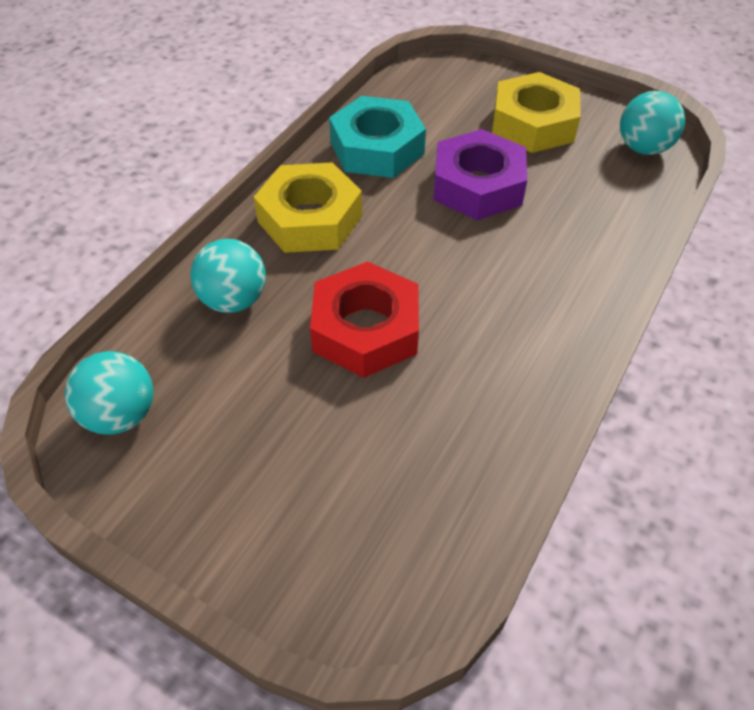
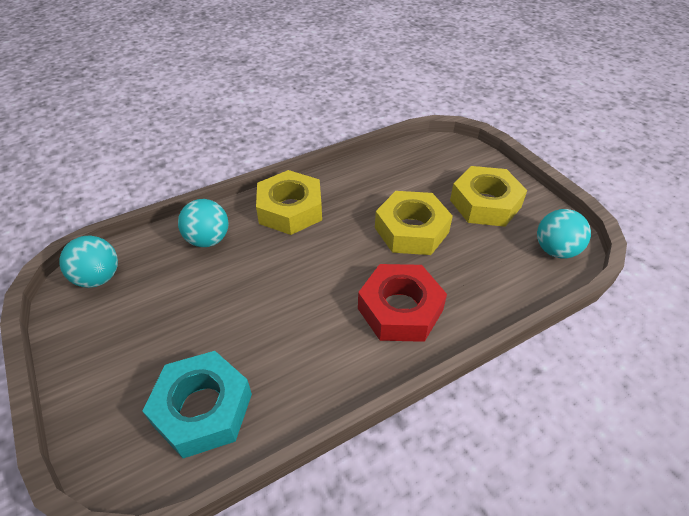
camera: 30 degrees right, 5 degrees down
red nut [310,261,419,378] -> red nut moved to [358,264,447,342]
turquoise nut [329,96,426,178] -> turquoise nut moved to [142,351,252,458]
purple nut [433,129,527,220] -> yellow nut [375,191,453,255]

